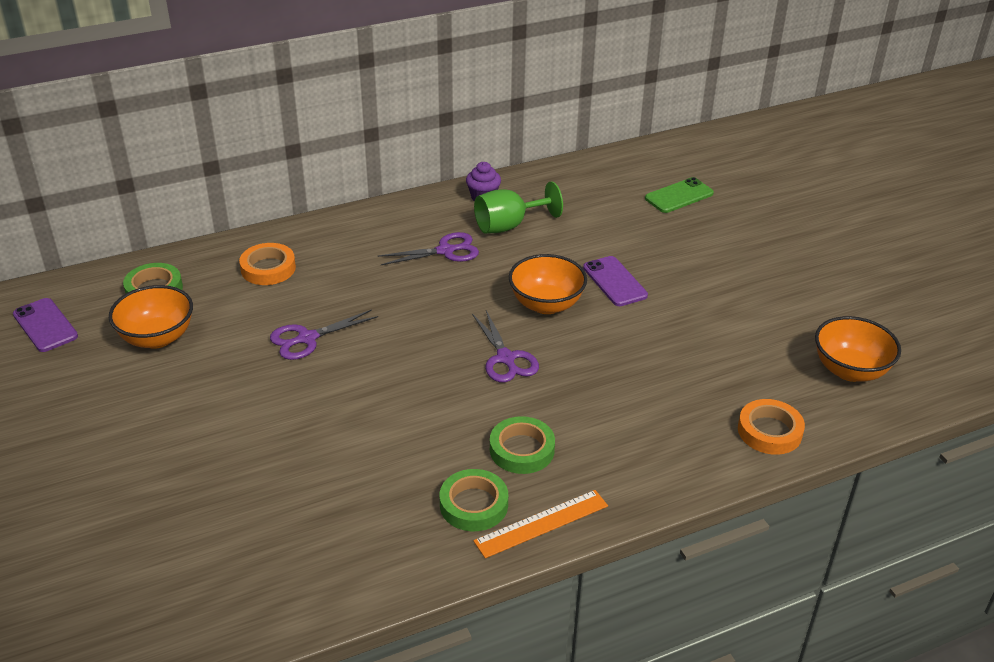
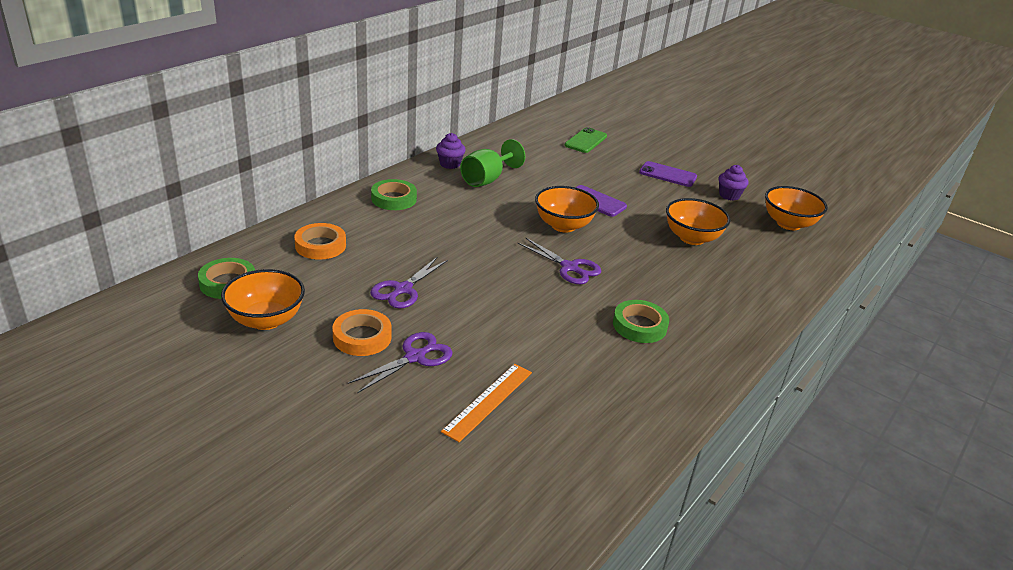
camera: 30 degrees left, 5 degrees down
purple phone [13,298,78,352] -> purple phone moved to [639,161,697,187]
purple scissors [378,232,479,265] -> purple scissors moved to [348,332,452,393]
green tape [440,469,508,531] -> green tape moved to [371,179,417,210]
orange ruler [473,490,608,558] -> orange ruler moved to [441,364,532,442]
orange tape [738,399,805,455] -> orange tape moved to [332,309,392,356]
none -> orange bowl [666,198,731,245]
none -> purple cupcake [719,165,748,201]

